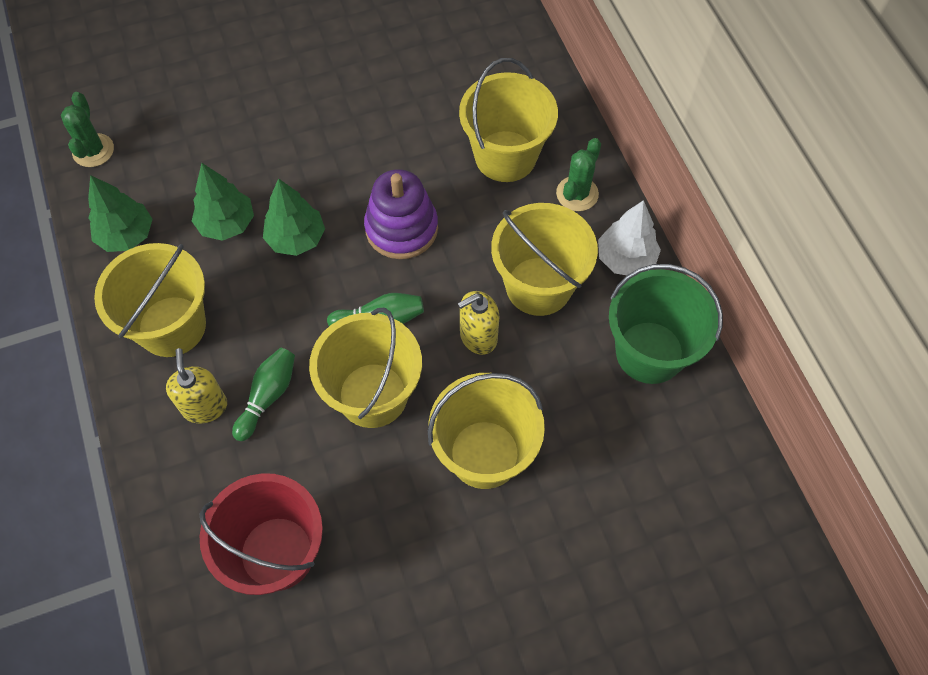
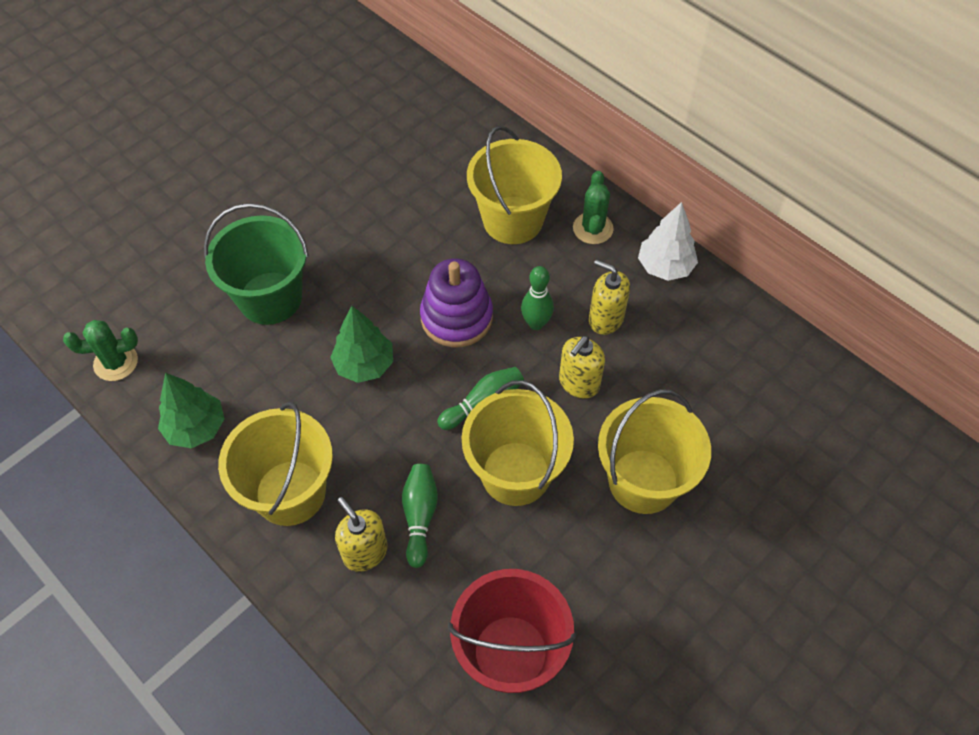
camera: 25 degrees left, 5 degrees down
green cactus [61,92,114,167] -> green cactus turned 75 degrees counterclockwise [63,320,138,381]
green tree [192,163,254,241] -> none
yellow bucket [491,203,598,316] -> yellow soap dispenser [589,260,630,335]
green bucket [609,264,723,384] -> green bucket moved to [204,203,309,325]
none -> green bowling pin [521,266,554,330]

